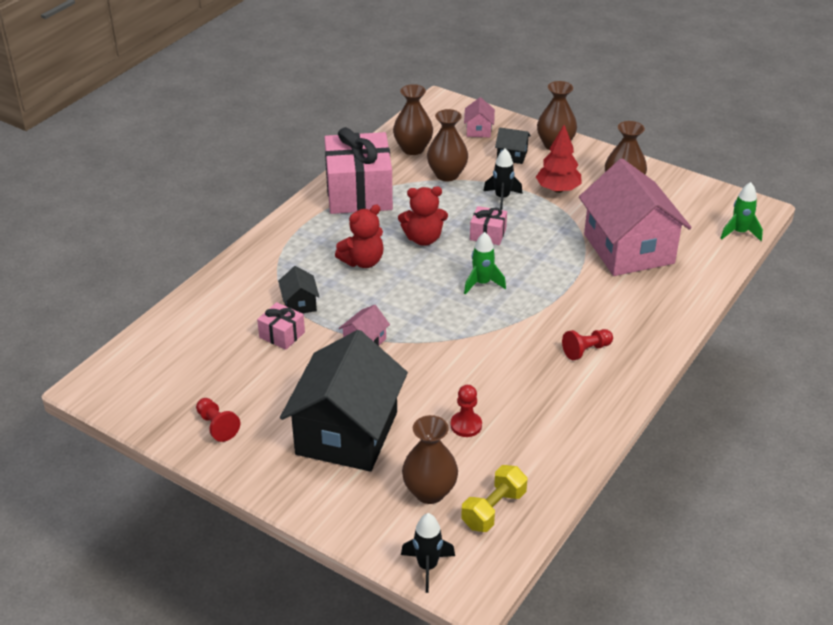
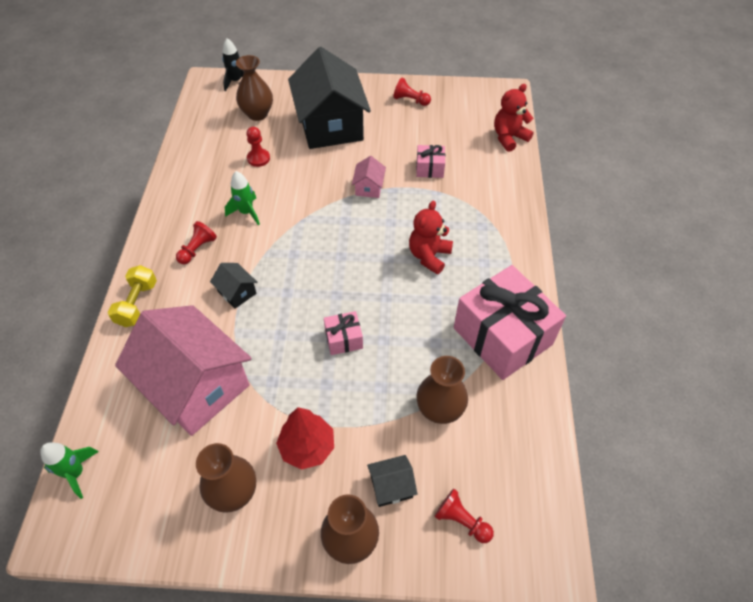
camera: 150 degrees right, 15 degrees up
black house [278,266,319,313] -> black house moved to [210,263,257,309]
brown vase [393,84,433,155] -> none
red teddy bear [398,187,448,246] -> red teddy bear moved to [494,84,534,152]
yellow dumbbell [461,465,527,532] -> yellow dumbbell moved to [108,265,157,327]
pink house [464,97,495,137] -> red pawn [434,489,494,543]
green rocket [464,232,506,295] -> green rocket moved to [225,171,260,225]
black rocket [483,148,522,210] -> none

